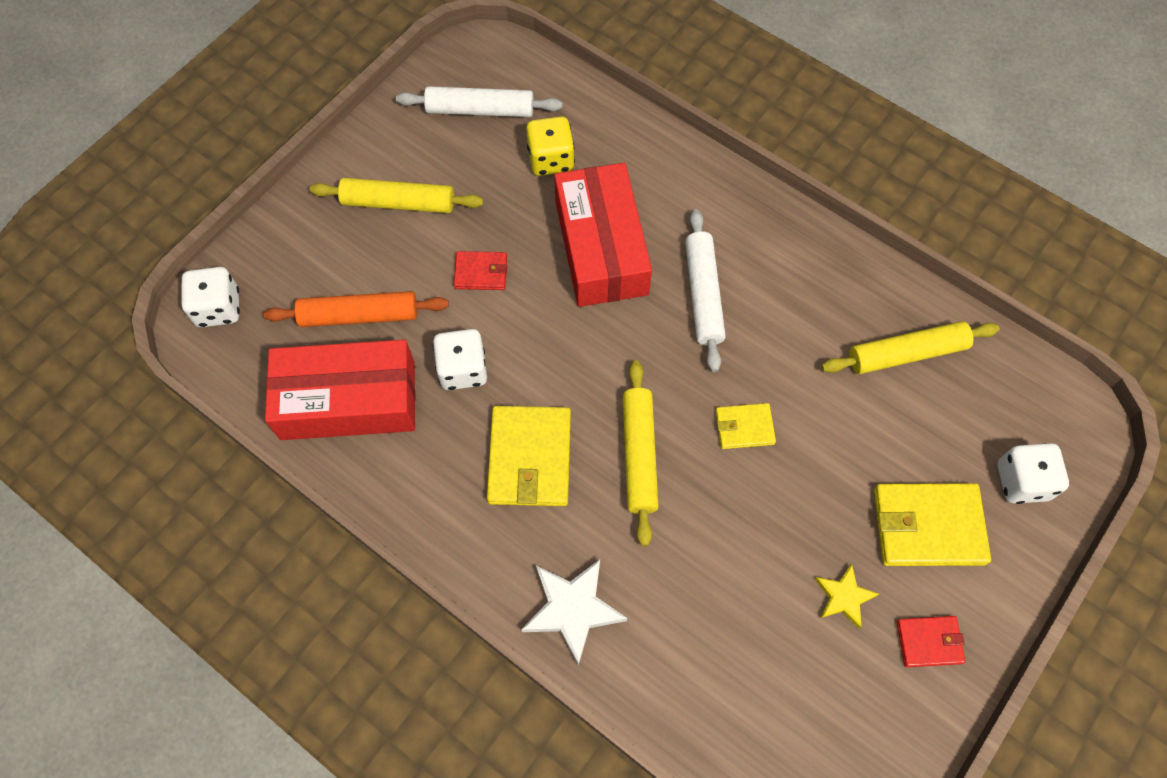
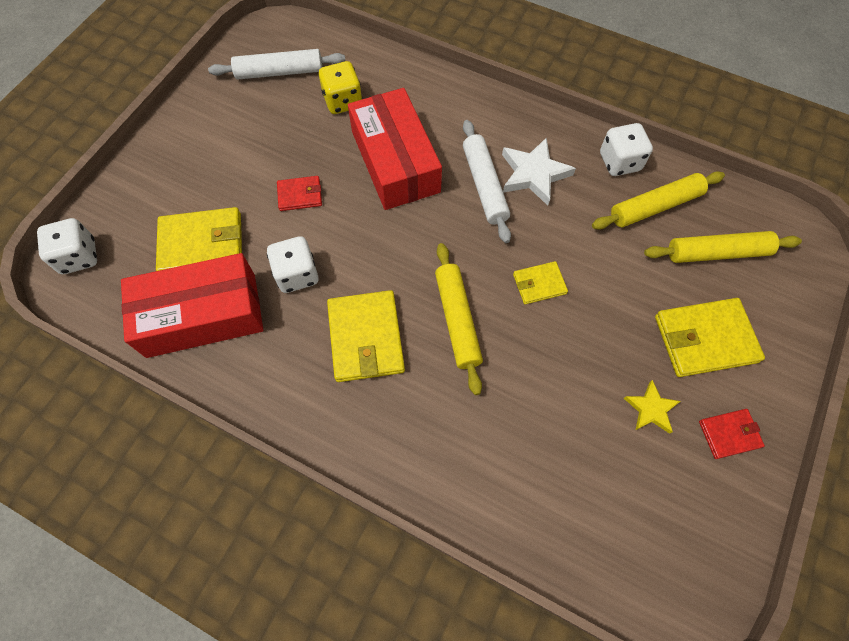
camera: 10 degrees left, 0 degrees up
orange rolling pin [264,291,449,327] -> yellow wallet [156,207,242,271]
yellow rolling pin [310,178,483,213] -> yellow rolling pin moved to [644,231,802,263]
white star [521,559,627,666] -> white star moved to [502,137,576,206]
white dice [998,443,1069,504] -> white dice moved to [600,123,653,176]

